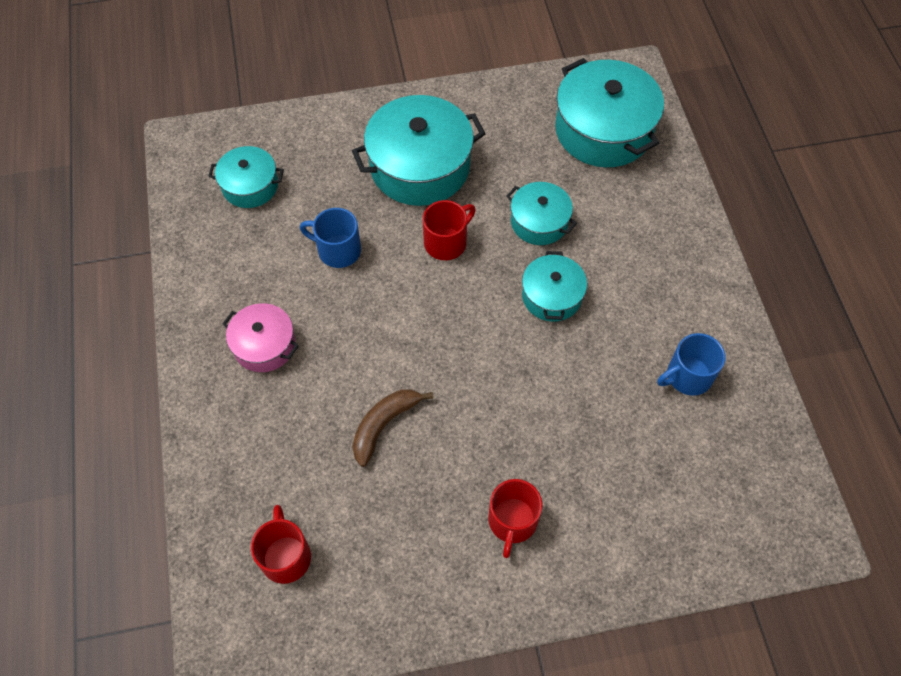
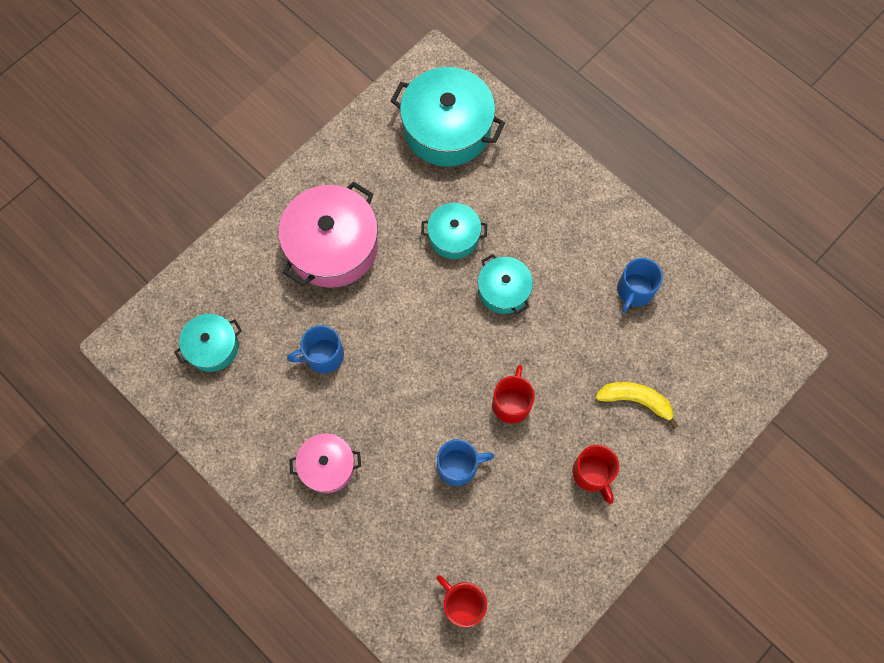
camera: 35 degrees left, 10 degrees up
turquoise pot [352,95,486,206] -> pink pot [278,181,378,288]
brown banana [352,389,433,467] -> blue mug [437,439,494,486]
red mug [423,200,476,260] -> red mug moved to [492,365,535,423]
none -> yellow banana [596,382,678,429]

